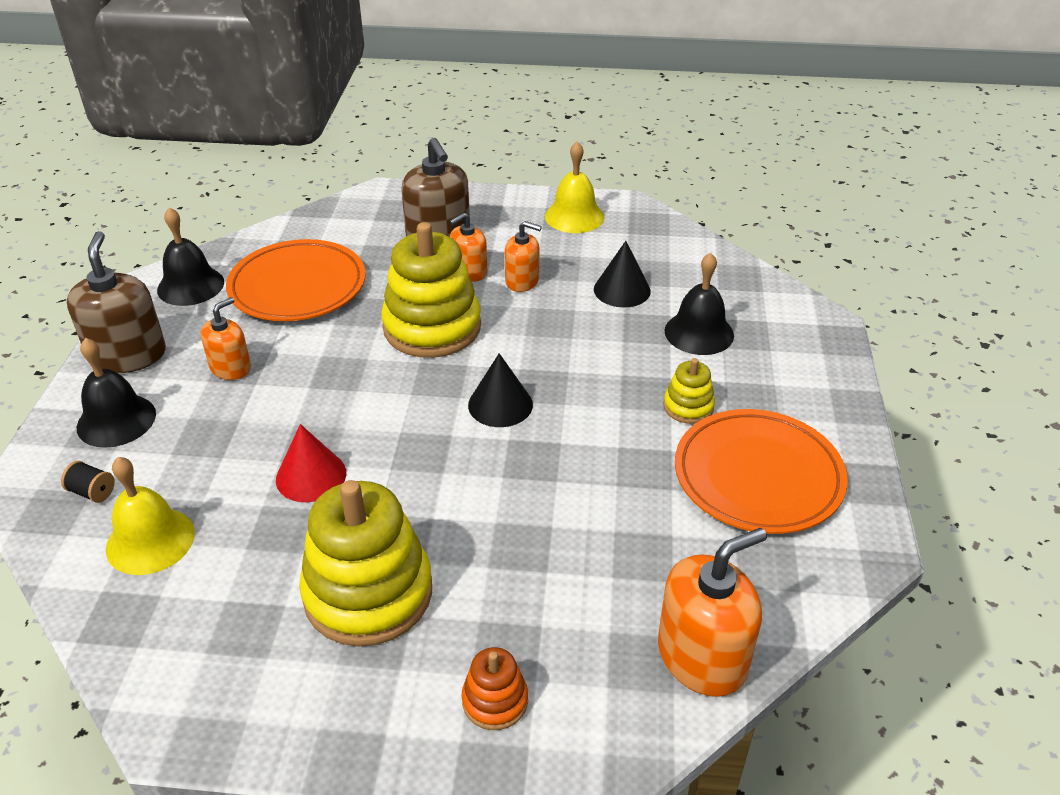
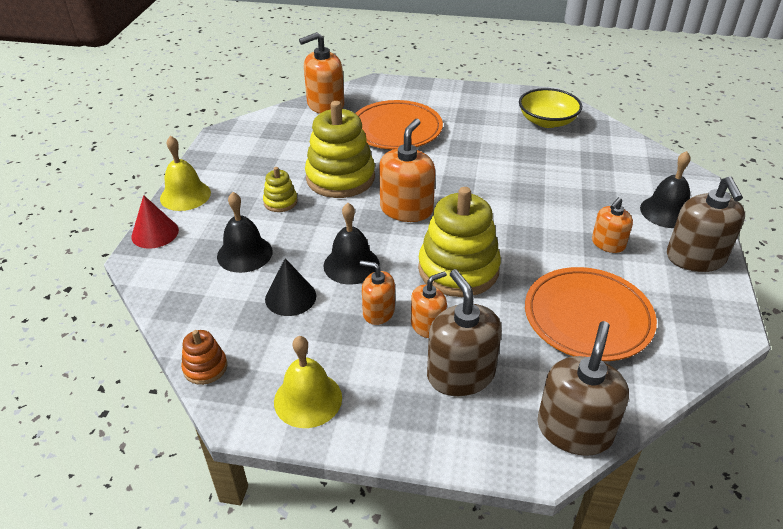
camera: 175 degrees left, 0 degrees up
black spool [61,461,115,503] -> none
yellow bell [106,457,195,575] -> yellow bell moved to [160,136,211,211]
black bell [157,207,224,306] -> black bell moved to [323,203,380,285]
red cone [276,424,346,502] -> red cone moved to [131,195,179,249]
yellow stacking toy [299,480,432,647] -> yellow stacking toy moved to [305,101,375,198]
orange stacking toy [461,647,528,730] -> orange stacking toy moved to [181,330,227,385]
black cone [468,353,533,427] -> orange soap dispenser [379,119,435,222]
orange plate [675,409,848,534] -> orange plate moved to [355,100,443,150]
none -> yellow bowl [519,88,582,128]
none -> brown soap dispenser [538,321,629,456]

